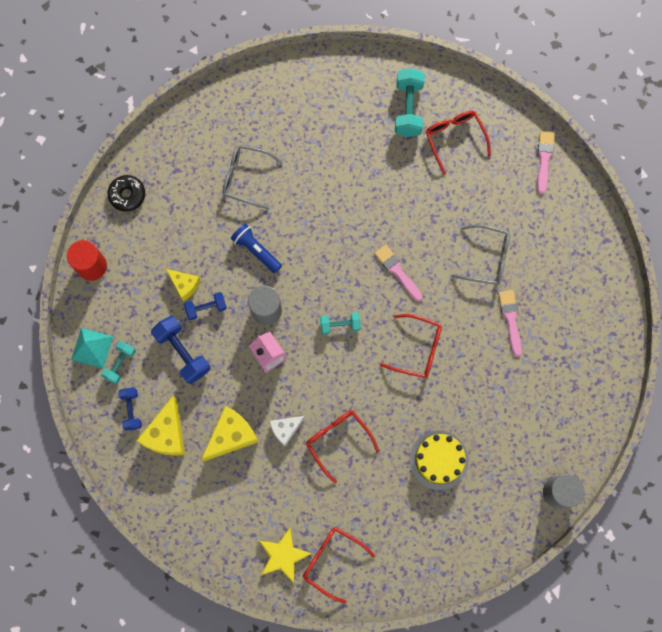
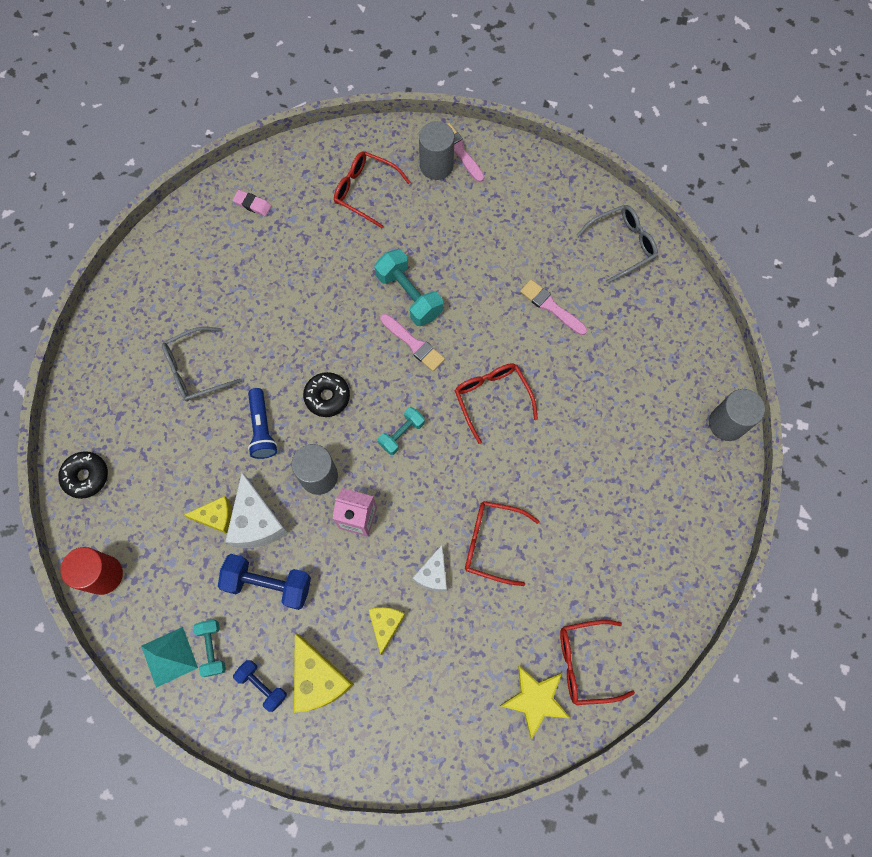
camera: 40 degrees left, 5 degrees down
blue dumbbell [184,292,227,320] -> white cheese [225,472,289,548]
yellow cheese [201,406,258,461] -> yellow cheese [368,607,405,655], size x0.62
blue flashlight [231,223,282,273] -> blue flashlight turned 105 degrees counterclockwise [248,388,277,459]
pink brush [375,245,423,301] -> pink brush turned 150 degrees counterclockwise [380,314,445,371]
red glasses [380,314,442,378] -> red glasses turned 90 degrees counterclockwise [454,363,538,444]
turquoise dumbbell [395,68,425,137] -> turquoise dumbbell moved to [375,249,443,326]
yellow cake [409,430,469,490] -> none
grey glasses [451,224,510,285] -> grey glasses moved to [576,205,658,284]
none -> pink eraser [233,190,271,216]
none -> black donut [303,372,350,417]
none -> grey cylinder [419,121,454,180]

